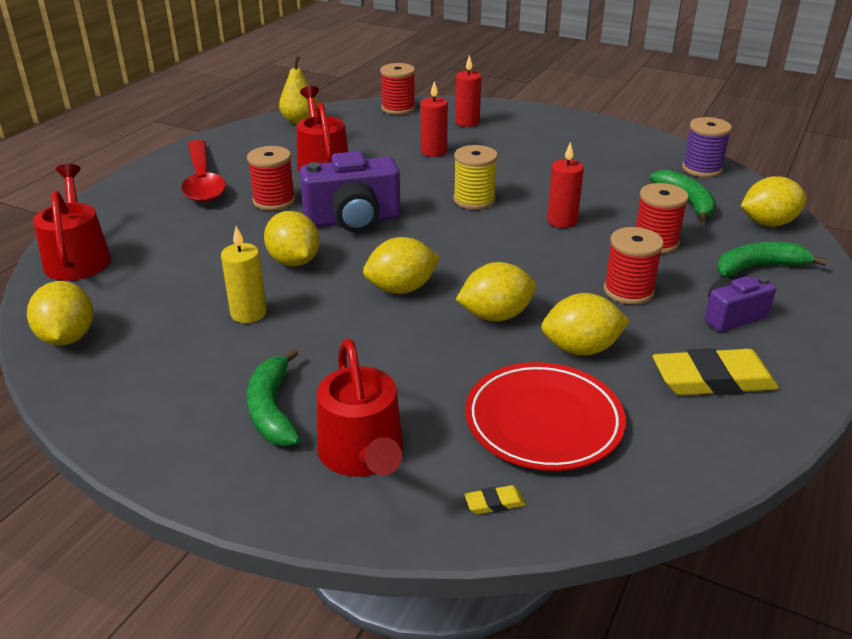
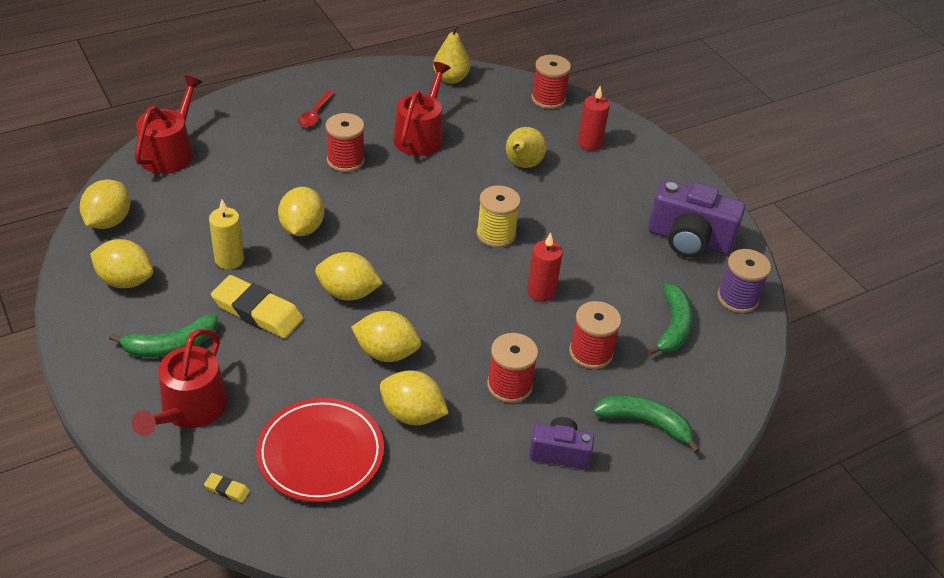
camera: 30 degrees right, 10 degrees up
red spoon [181,140,226,202] -> red spoon [298,90,334,127], size x0.50
green banana [247,348,301,446] -> green banana turned 135 degrees counterclockwise [109,314,218,357]
purple camera [299,151,400,232] -> purple camera moved to [648,180,745,257]
red candle [421,81,448,157] -> yellow pear [506,127,546,168]
yellow eraser [653,348,779,396] -> yellow eraser moved to [211,275,304,339]
yellow lemon [741,176,807,227] -> yellow lemon moved to [90,239,153,288]

